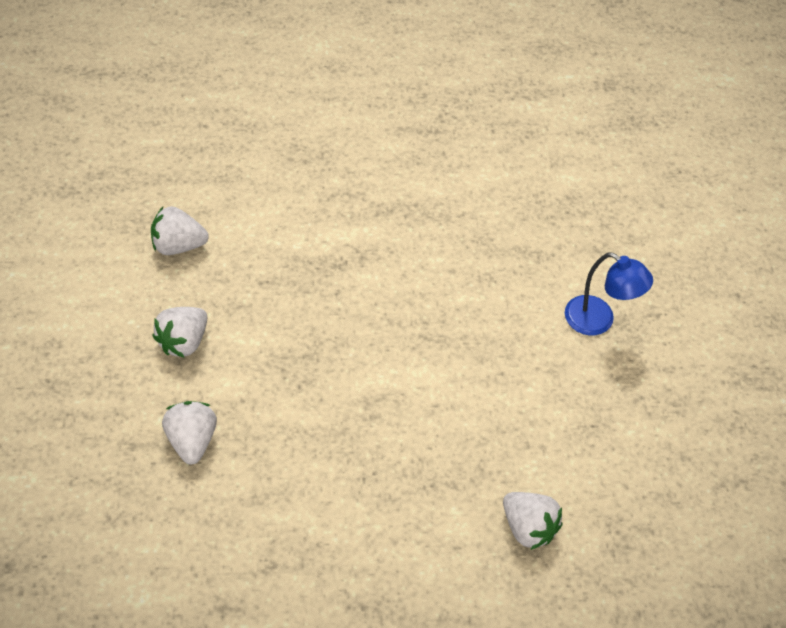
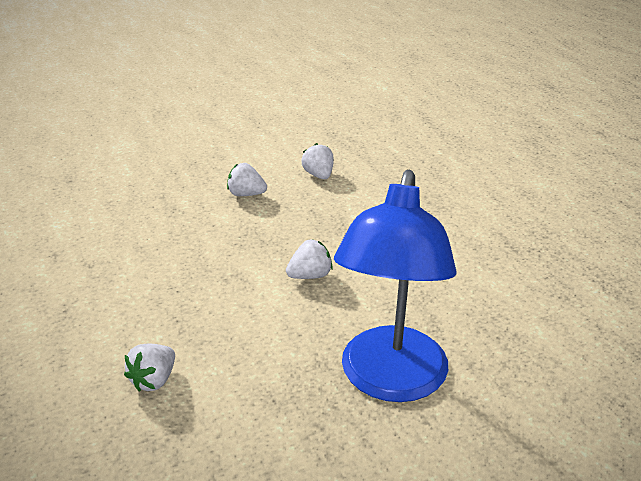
camera: 75 degrees right, 20 degrees down
white strawberry [162,401,217,464] -> white strawberry moved to [286,239,333,279]
blue lamp [565,253,653,335] -> blue lamp [334,170,457,402], size x2.28

